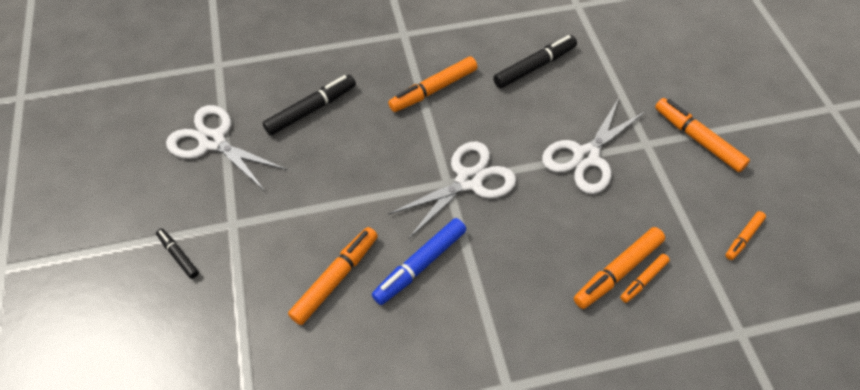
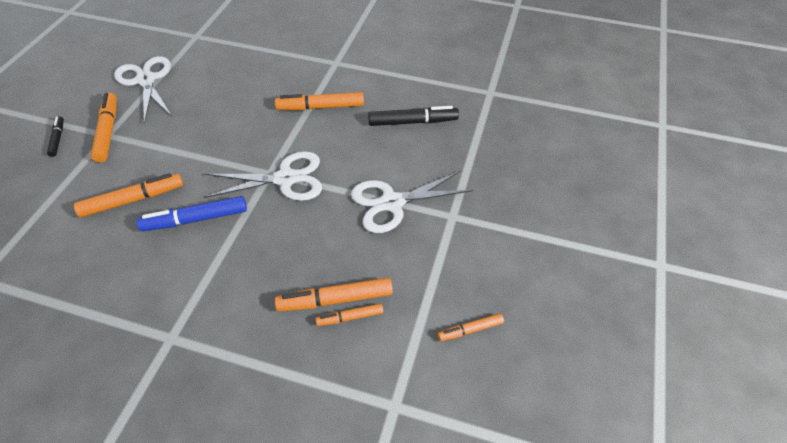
camera: 30 degrees right, 5 degrees down
black marker [263,75,356,136] -> none
orange marker [655,98,750,172] -> orange marker moved to [91,93,117,163]

